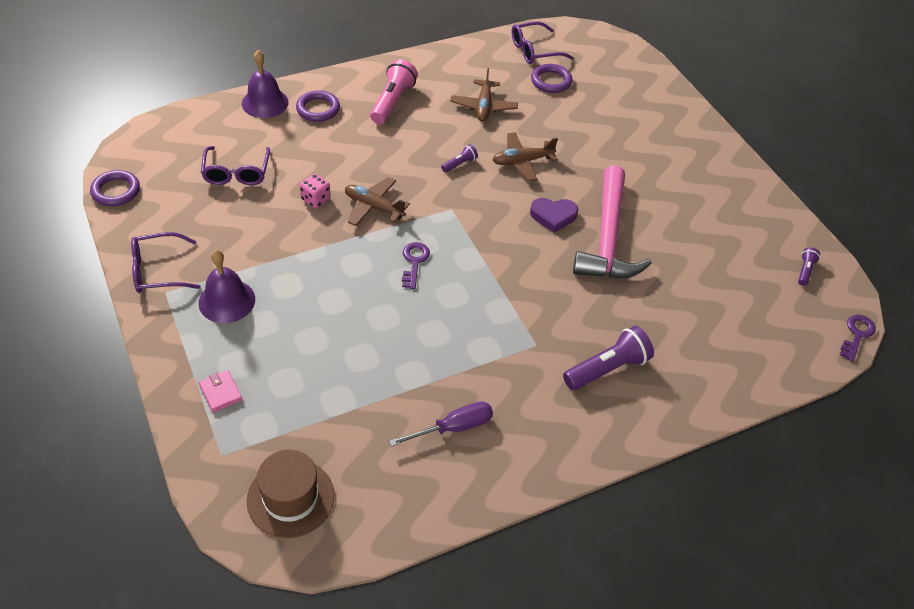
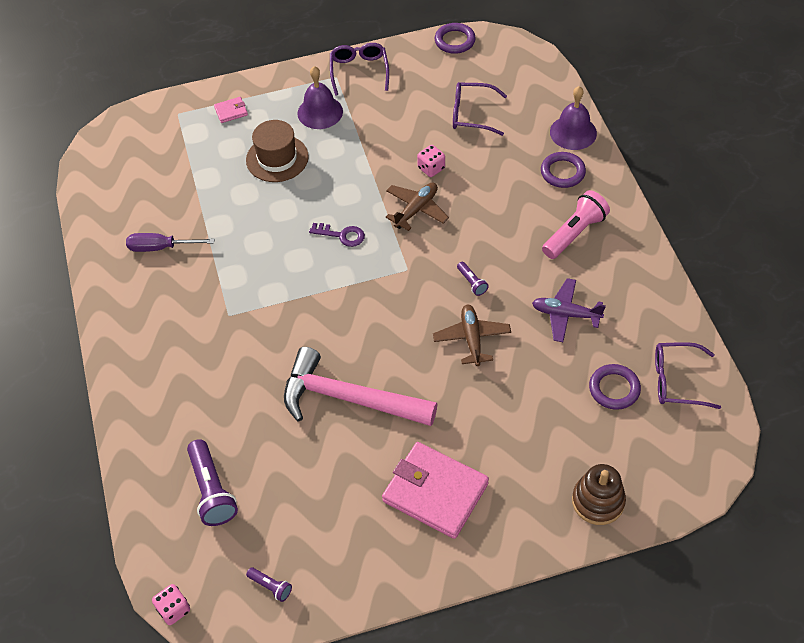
camera: 105 degrees right, 5 degrees up
brown hat [247,450,334,538] -> brown hat moved to [246,120,309,182]
pink flashlight [370,59,418,124] -> pink flashlight turned 75 degrees counterclockwise [542,190,610,259]
purple screwdriver [389,401,493,447] -> purple screwdriver turned 105 degrees clockwise [126,233,214,252]
brown plane [450,68,518,122] -> purple plane [532,278,606,342]
purple glasses [512,21,574,64] -> purple glasses turned 75 degrees counterclockwise [655,342,721,409]
purple heart [530,198,578,233] -> none
purple flashlight [563,326,654,390] -> purple flashlight moved to [187,439,238,526]
purple key [840,315,876,361] -> pink dice [152,584,190,625]
none -> pink wallet [382,442,489,539]
none -> brown stacking toy [572,464,626,525]

